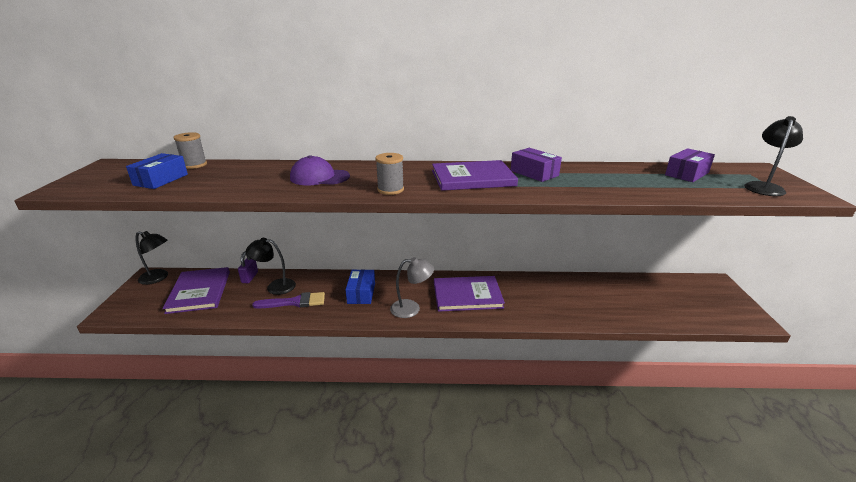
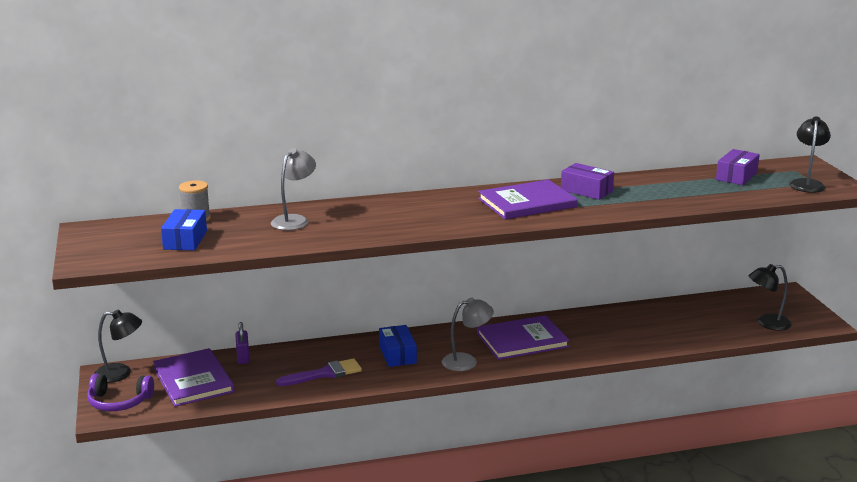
camera: 15 degrees left, 5 degrees down
black lamp [246,238,296,295] -> black lamp moved to [749,264,792,331]
purple cap [290,155,350,185] -> none
grey spool [376,153,404,195] -> none
none -> purple headphones [87,374,154,411]
none -> grey lamp [271,148,316,230]

